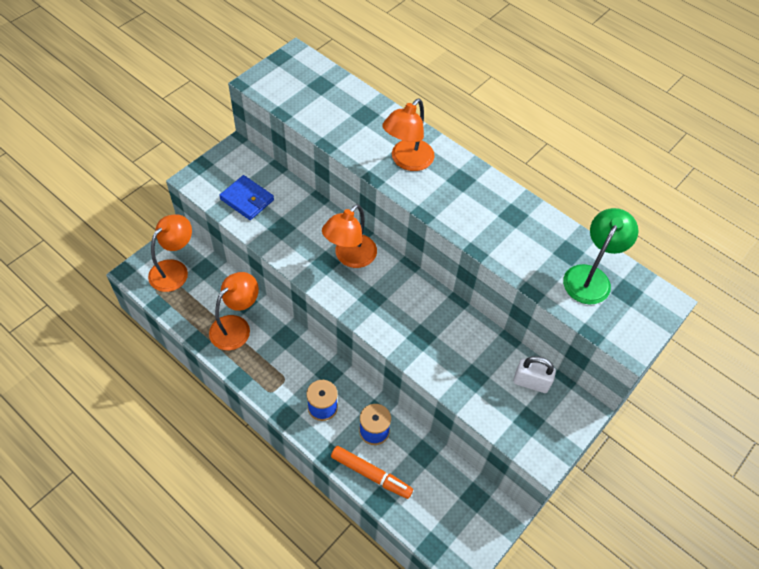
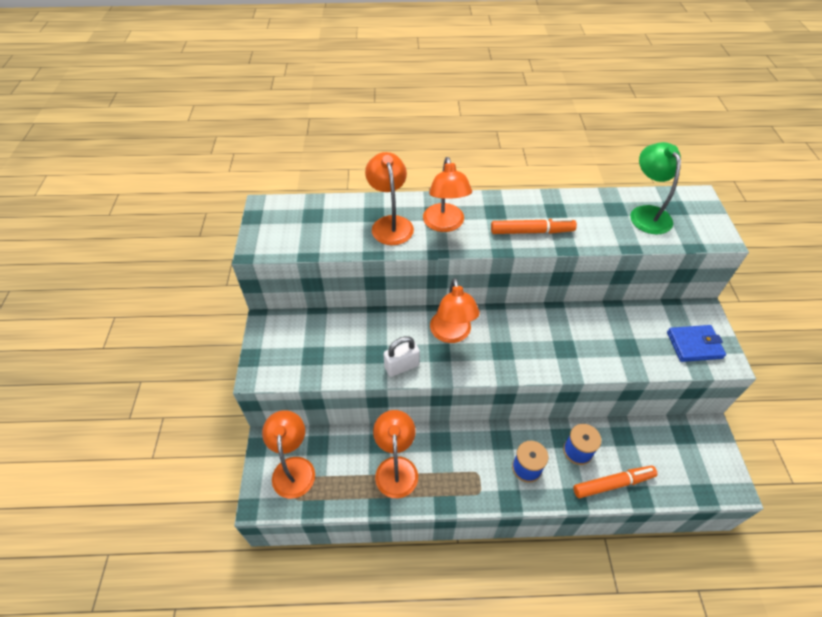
camera: 40 degrees left, 5 degrees down
blue wallet [219,175,274,220] -> blue wallet moved to [667,325,726,362]
white padlock [513,356,556,393] -> white padlock moved to [384,336,420,377]
none -> orange lamp [365,152,414,245]
none -> orange marker [491,218,577,234]

